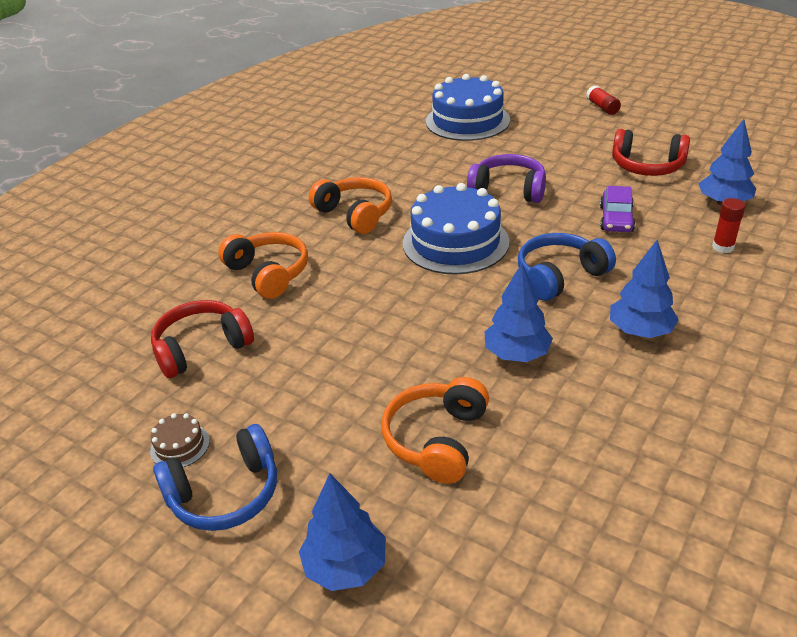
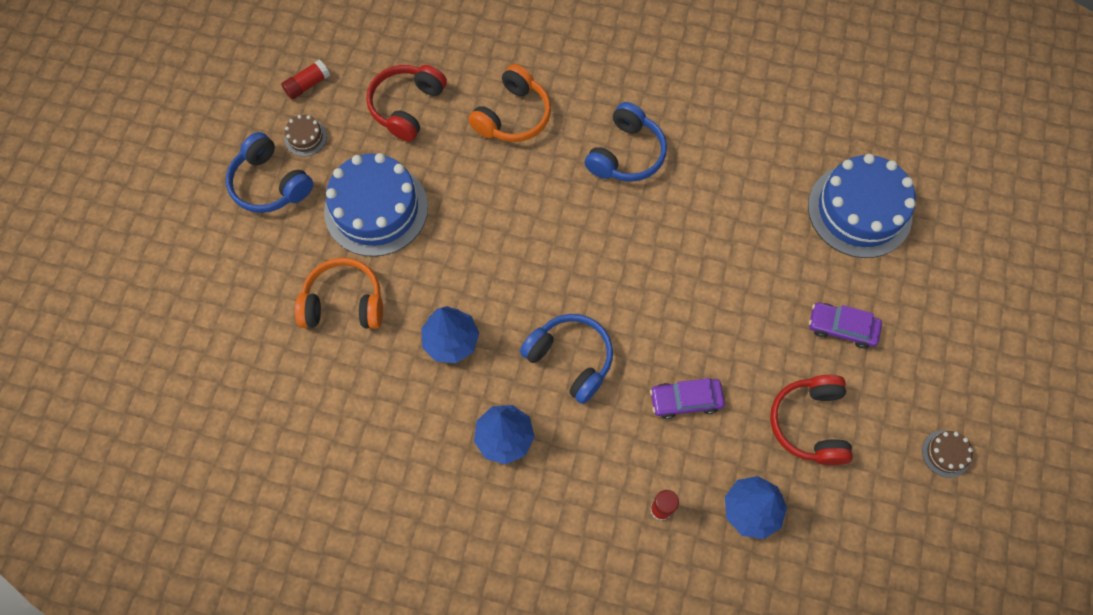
camera: 70 degrees right, 30 degrees up
red headphones [151,300,254,378] -> red headphones turned 105 degrees counterclockwise [366,65,447,142]
blue tree [299,473,386,591] -> none
orange headphones [309,177,392,234] -> blue headphones [585,102,667,182]
blue cake [403,183,509,275] -> blue cake moved to [324,153,428,257]
purple headphones [467,154,546,203] -> none
red glue stick [586,85,621,115] -> red glue stick moved to [281,60,330,100]
none -> purple car [809,303,882,349]
none -> brown cake [922,430,973,478]

